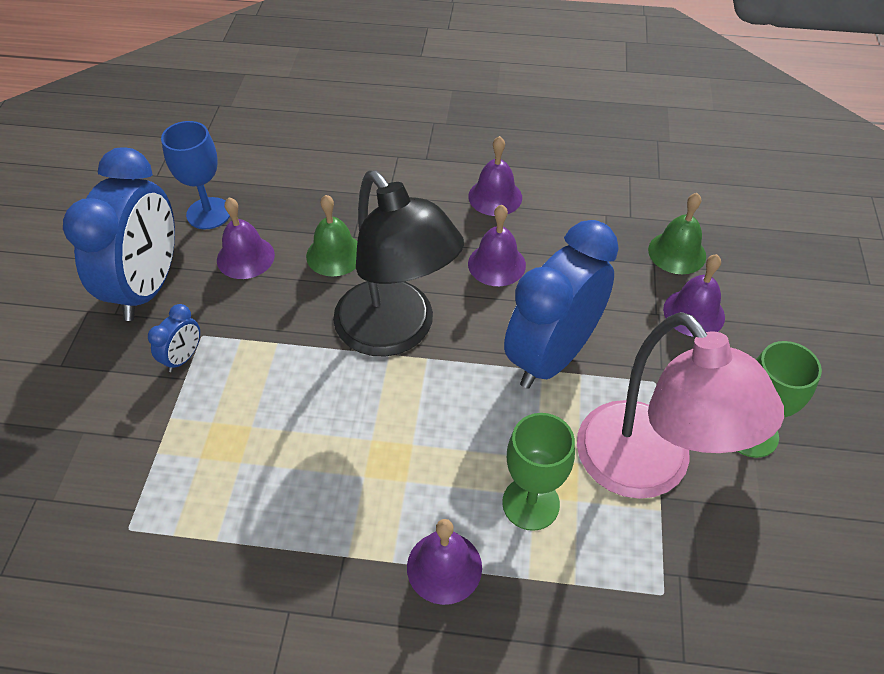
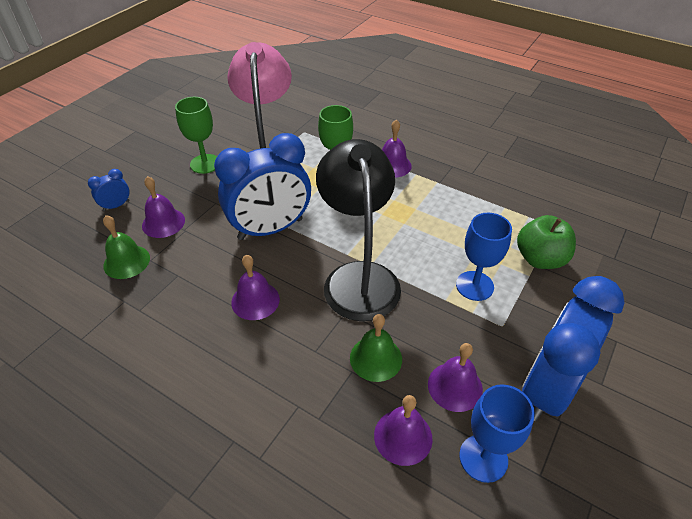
camera: 155 degrees left, 5 degrees down
blue clock [148,304,200,372] -> blue clock moved to [88,169,130,211]
purple bell [468,136,522,216] -> purple bell moved to [374,395,433,466]
none -> blue goblet [456,213,512,301]
none -> green apple [517,215,576,269]

